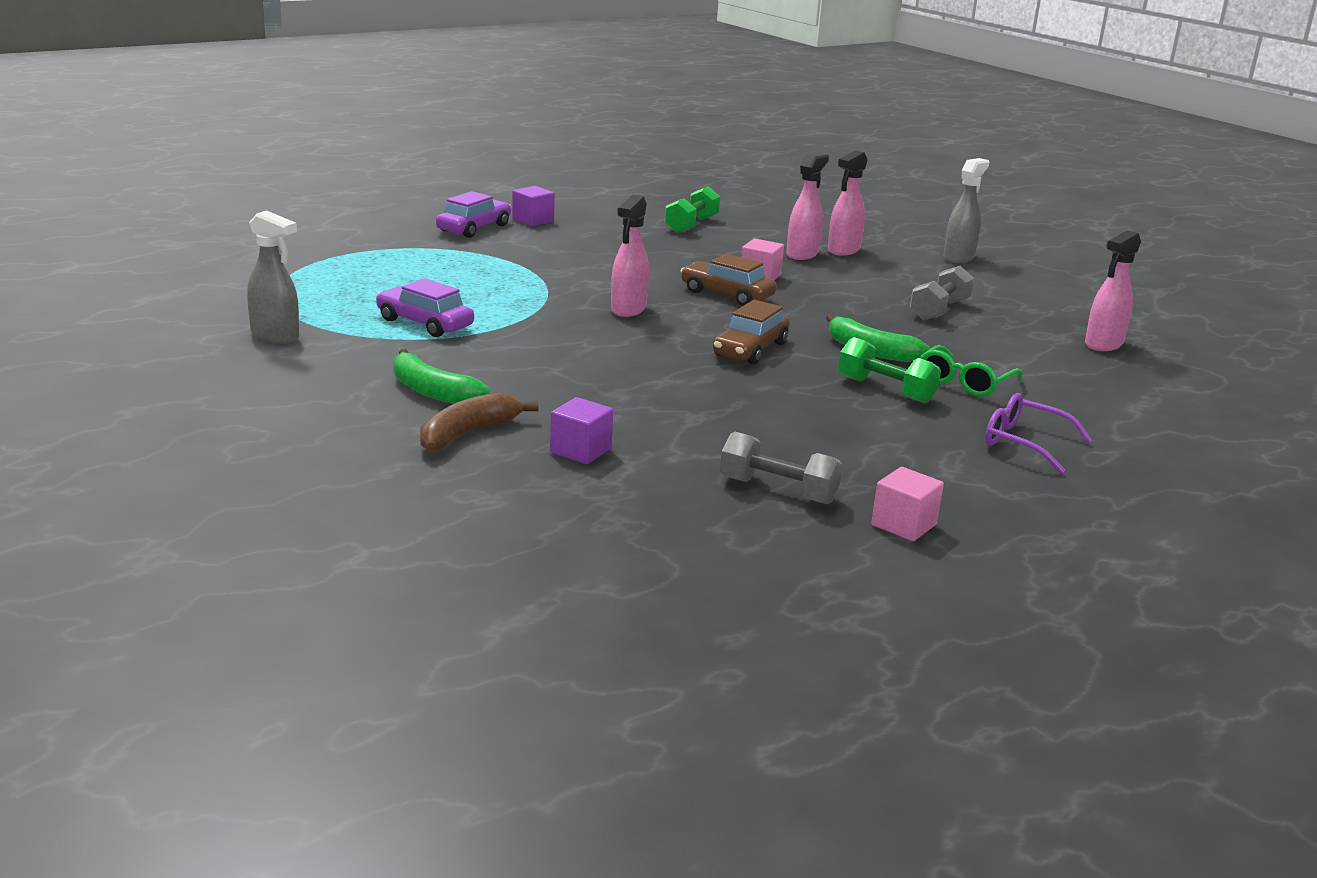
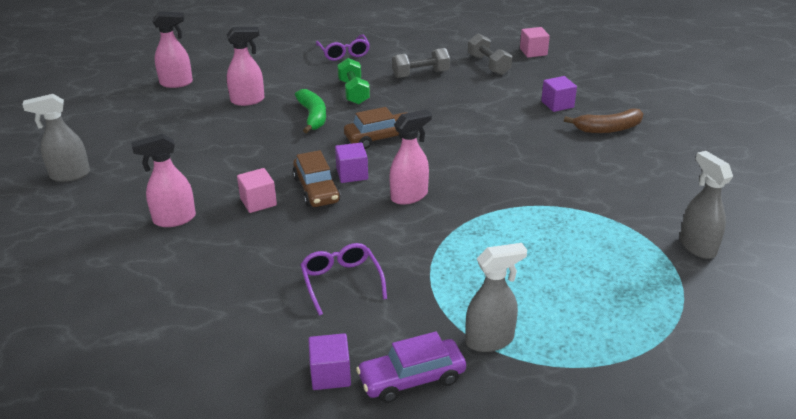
camera: 140 degrees left, 10 degrees up
purple car [376,278,474,337] -> none
green banana [393,349,490,404] -> none
green dumbbell [665,186,720,233] -> none
pink spray bottle [828,150,868,256] -> pink spray bottle moved to [227,27,264,106]
pink cube [871,467,944,541] -> pink cube moved to [520,27,550,58]
grey dumbbell [910,266,974,320] -> grey dumbbell moved to [392,48,450,78]
green glasses [919,345,1023,397] -> none
none -> purple glasses [300,243,387,316]
none -> purple cube [335,143,368,183]
none -> grey spray bottle [465,243,527,352]

